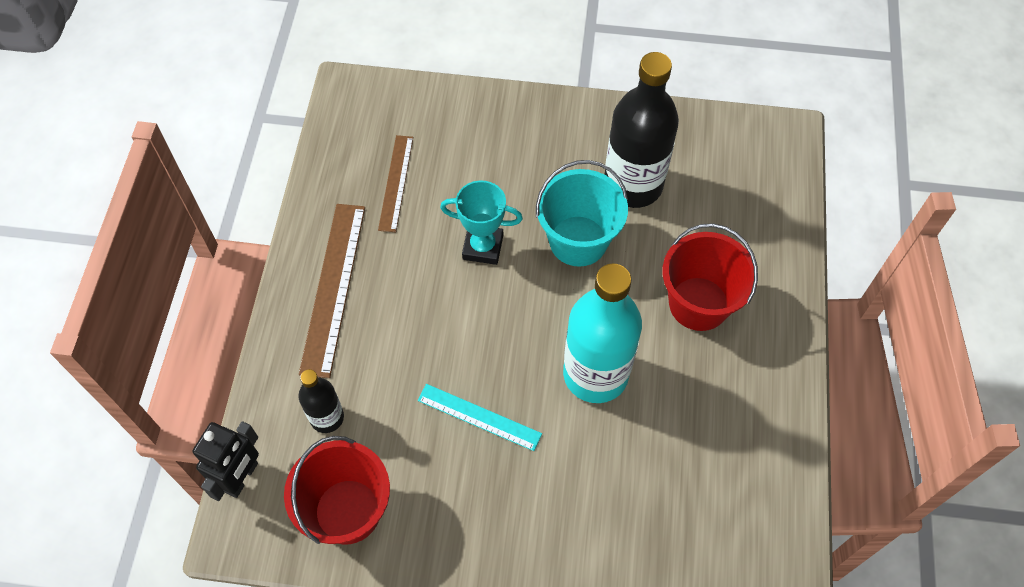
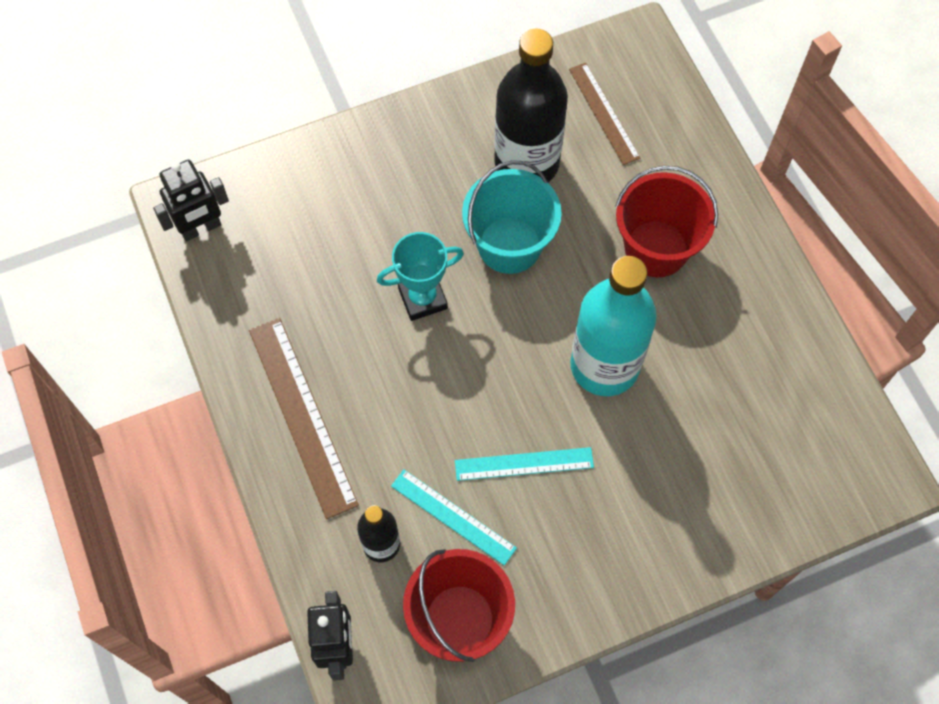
camera: 30 degrees left, 5 degrees up
brown ruler [378,135,413,232] -> brown ruler moved to [569,63,640,165]
none -> black robot [153,160,229,242]
none -> turquoise ruler [391,469,517,566]

